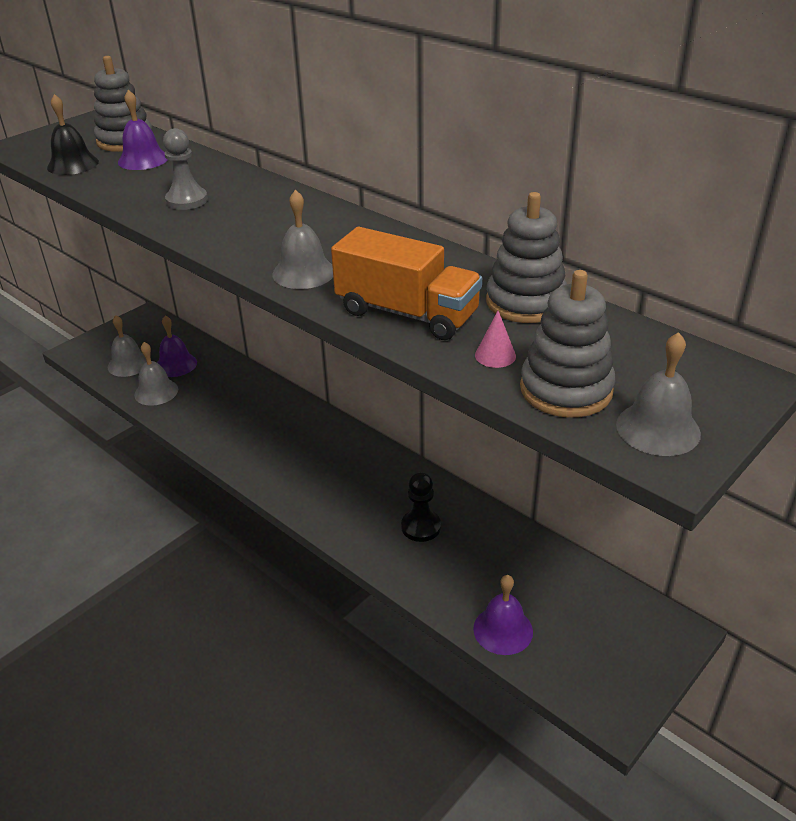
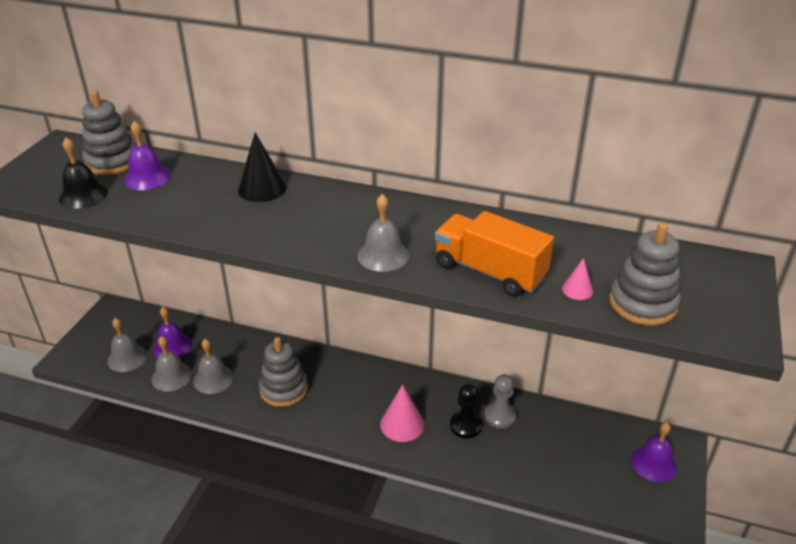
camera: 25 degrees left, 0 degrees up
grey pawn [163,128,208,210] -> grey pawn moved to [484,374,517,429]
orange truck [331,227,482,340] -> orange truck turned 150 degrees counterclockwise [435,211,554,296]
purple bell [473,575,533,655] -> purple bell moved to [631,422,677,482]
grey stacking toy [486,192,567,323] -> grey stacking toy moved to [259,337,308,407]
grey bell [616,332,701,456] -> grey bell moved to [193,339,234,394]
none -> black cone [238,132,287,202]
none -> pink cone [380,384,425,442]

